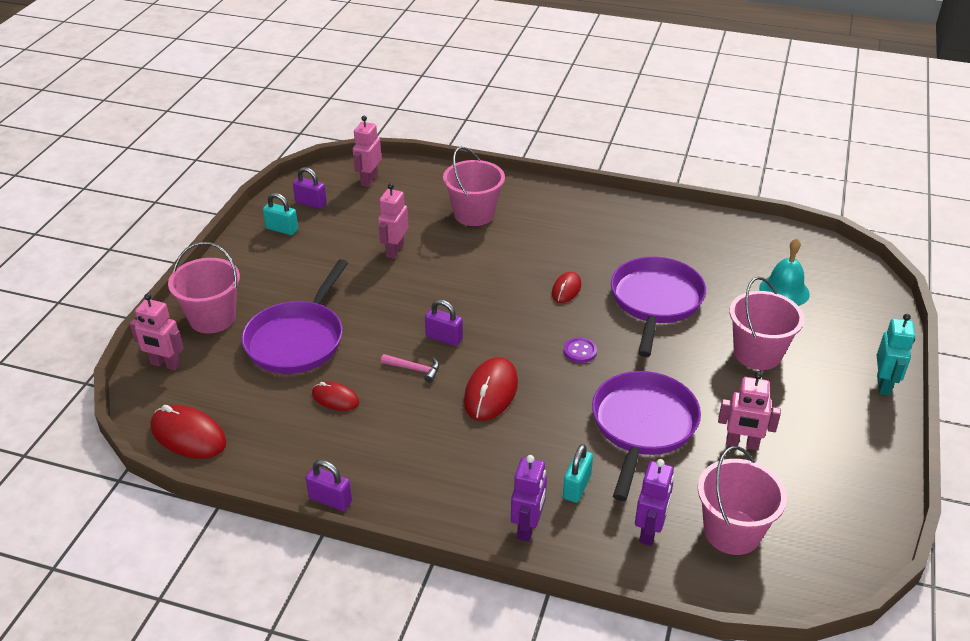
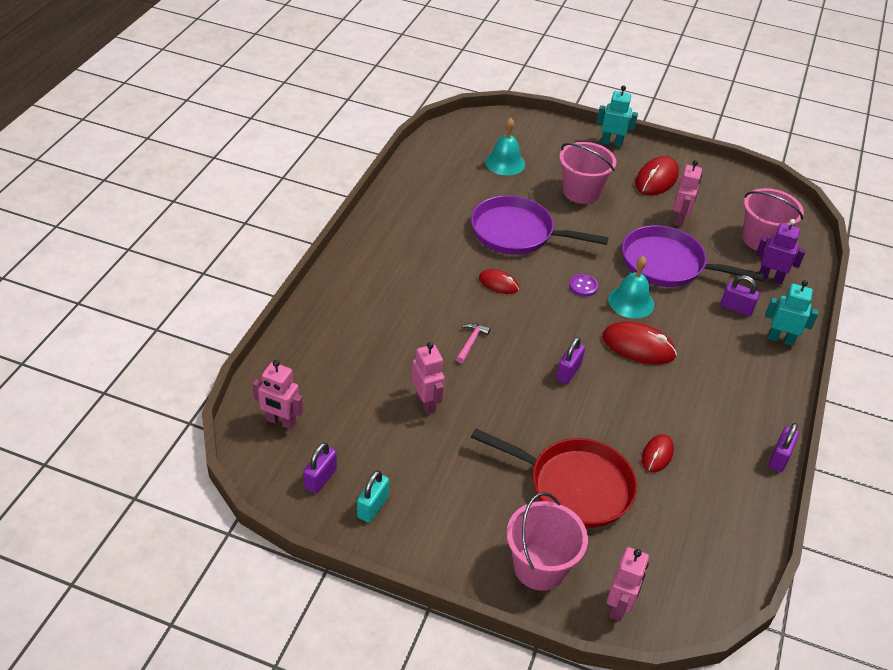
camera: 90 degrees left, 5 degrees up
red mouse [151,405,227,459] -> red mouse moved to [635,156,679,196]
purple pan [242,259,348,374] -> red pan [471,428,637,528]
pink robot [378,183,408,259] -> pink robot turned 135 degrees counterclockwise [412,342,445,414]
pink hammer [381,354,439,383] -> pink hammer moved to [456,323,491,364]
pink bucket [443,147,505,226] -> none
purple robot [511,455,547,542] -> turquoise robot [765,280,819,346]
turquoise padlock [563,444,593,503] -> purple padlock [720,275,760,316]
none -> turquoise bell [608,256,654,318]

